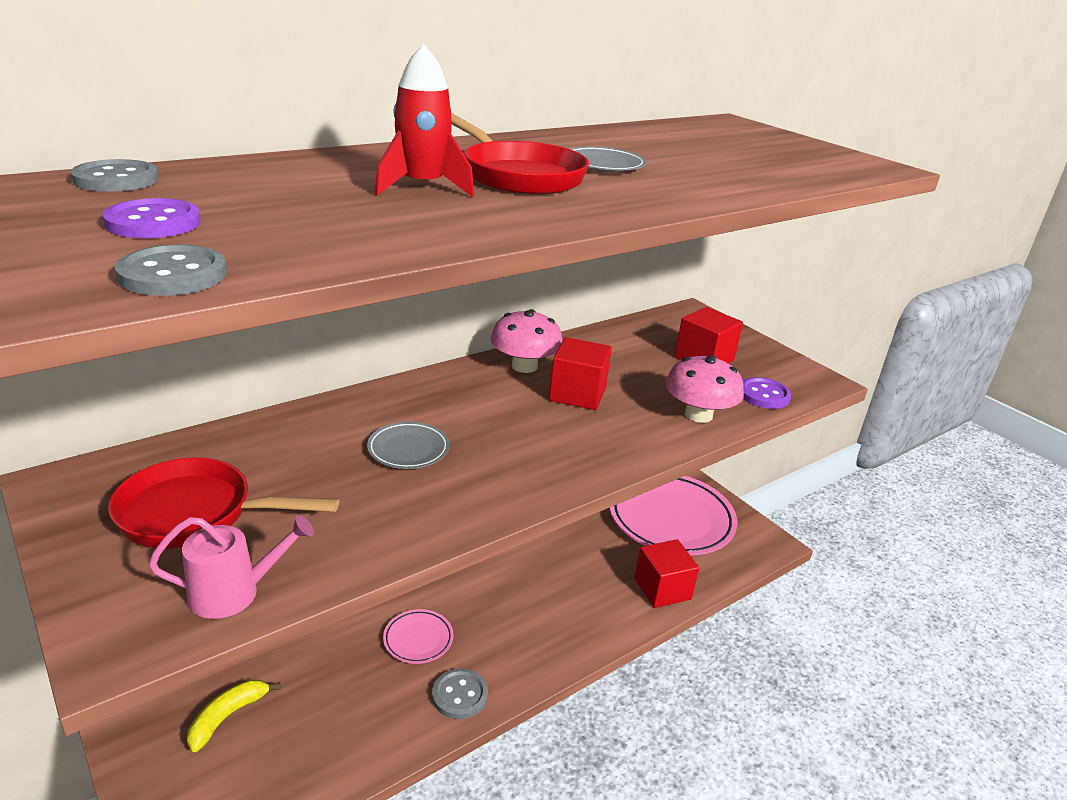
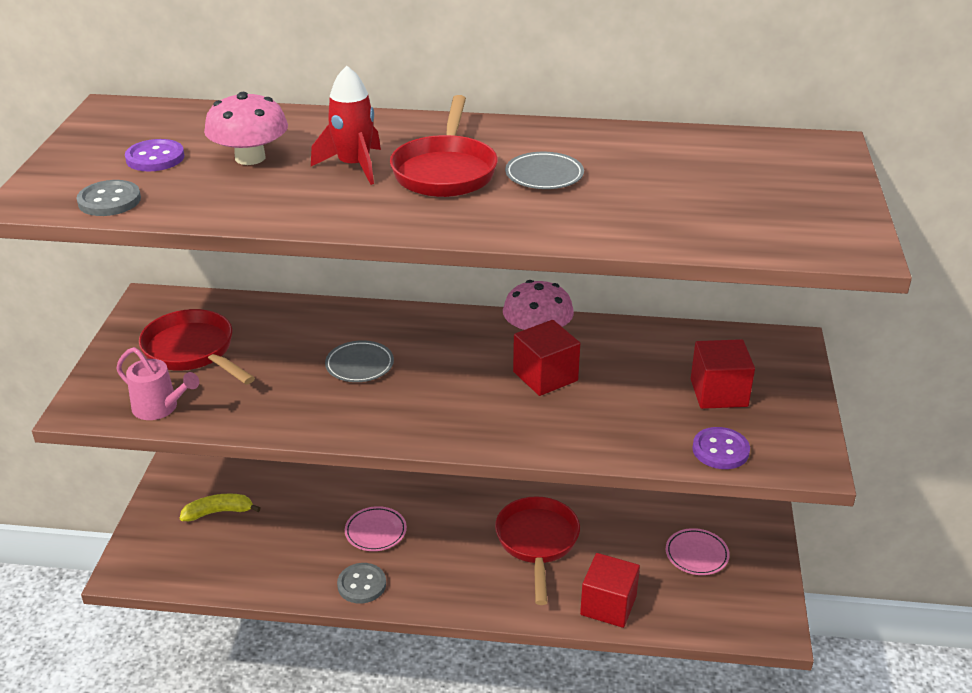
camera: 45 degrees right, 5 degrees up
grey button [70,159,159,192] -> none
pink plate [609,476,737,555] -> pink plate [666,528,730,575], size x0.44
pink mushroom [665,355,744,423] -> pink mushroom moved to [204,92,288,165]
none -> red pan [495,496,580,605]

